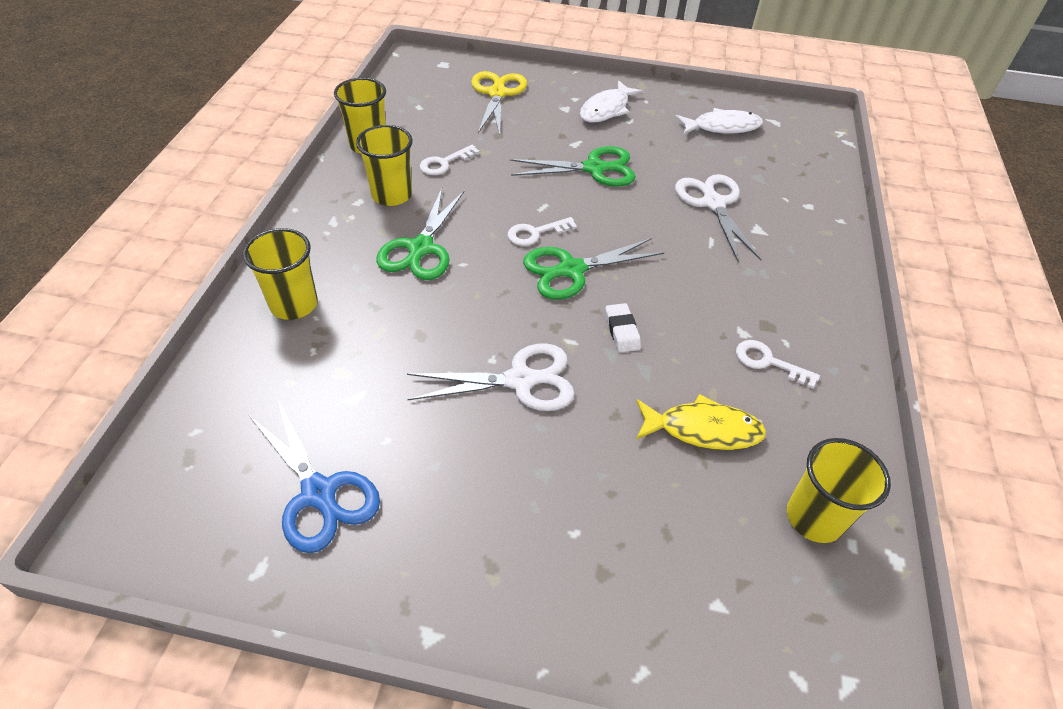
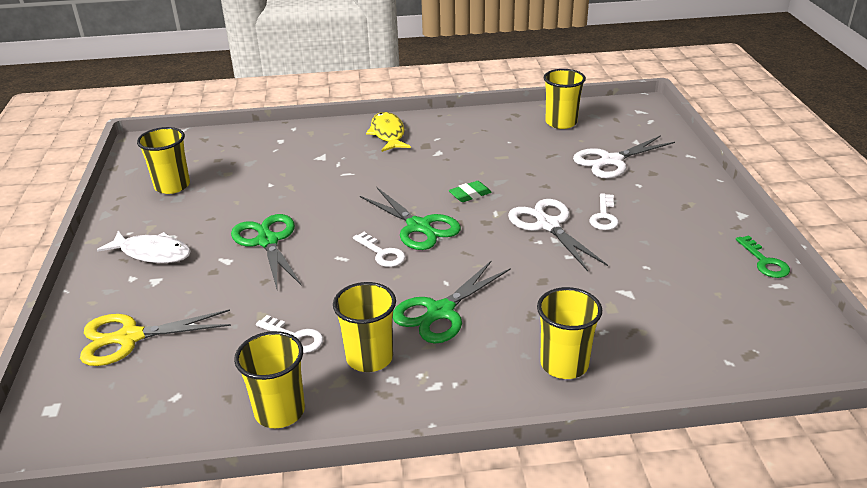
camera: 105 degrees left, 15 degrees down
blue scissors [249,400,380,553] -> none
green scissors [376,188,465,280] -> green scissors turned 135 degrees clockwise [393,260,511,344]
white eraser [605,303,641,353] -> green eraser [449,181,492,202]
yellow fish [636,394,766,450] -> yellow fish moved to [366,112,411,152]
white fish [675,108,763,135] -> yellow cup [137,127,190,194]
white scissors [675,174,762,261] -> white scissors moved to [573,135,675,179]
white key [736,340,820,388] -> white key moved to [589,193,619,230]
none -> green key [736,236,790,278]

